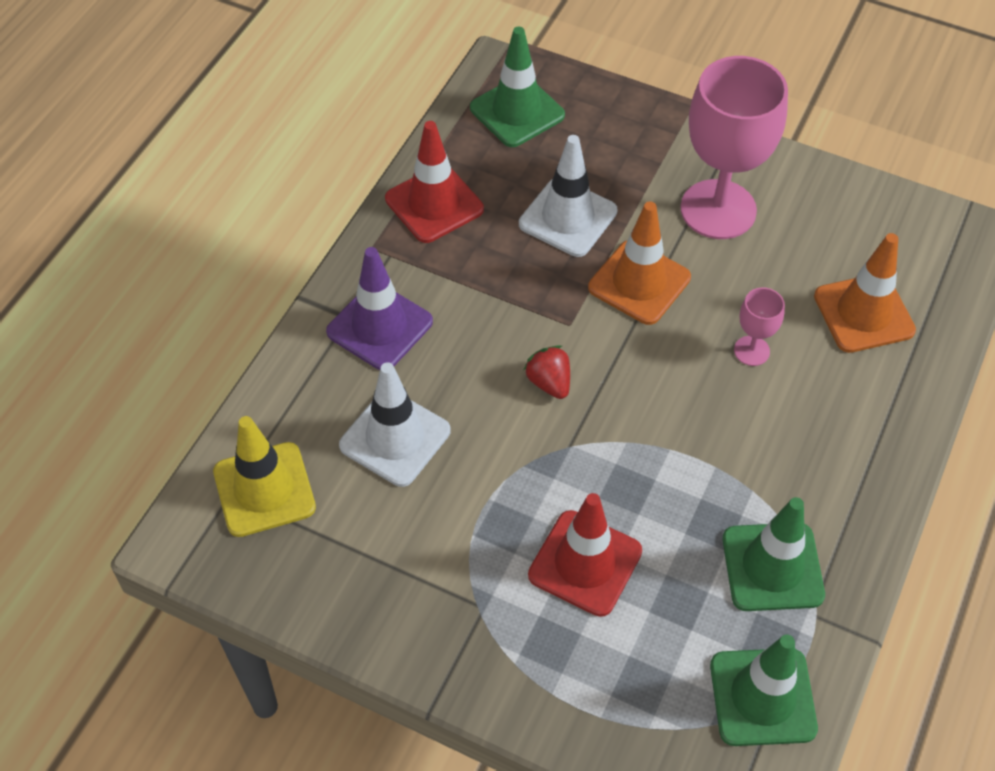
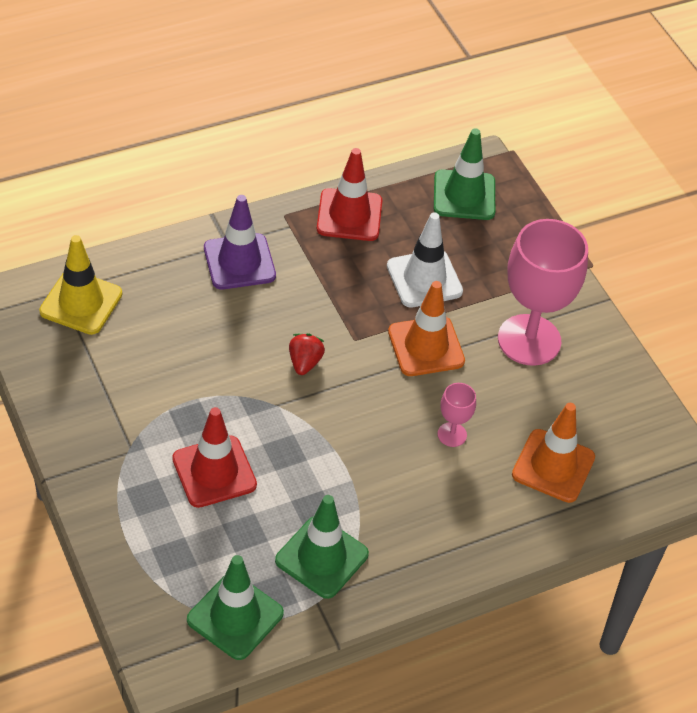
camera: 35 degrees right, 5 degrees down
white traffic cone [339,362,451,487] -> none

